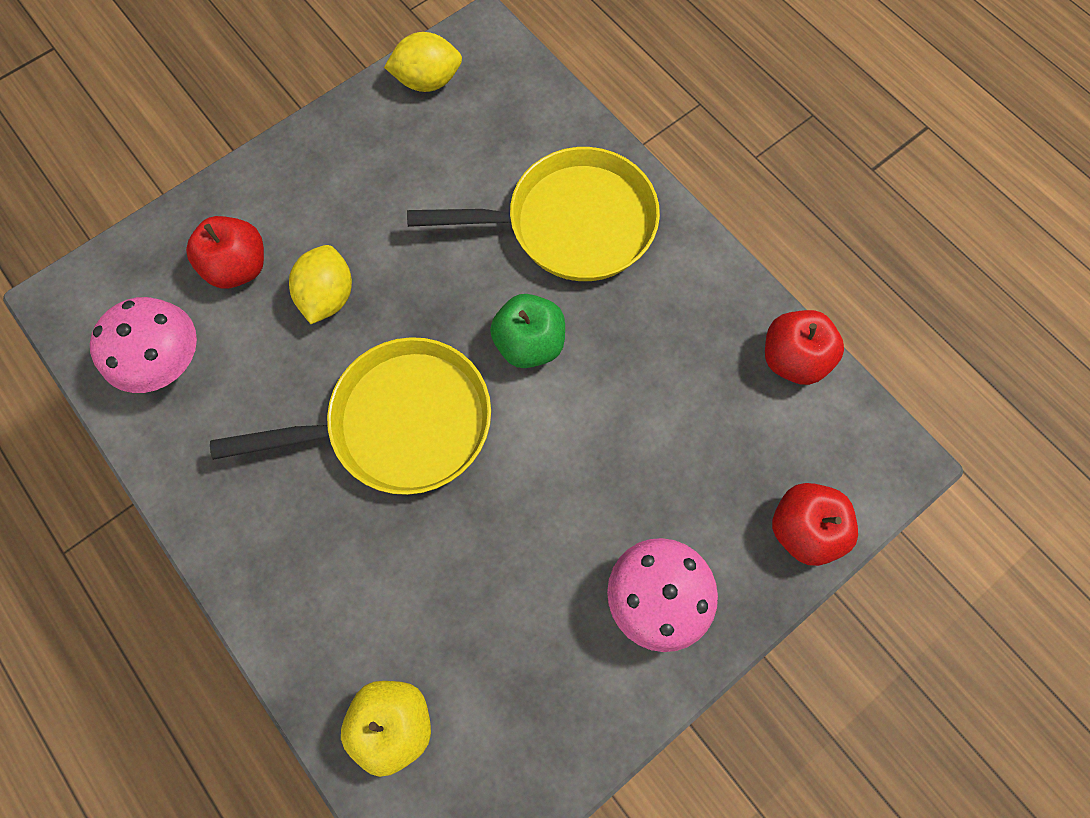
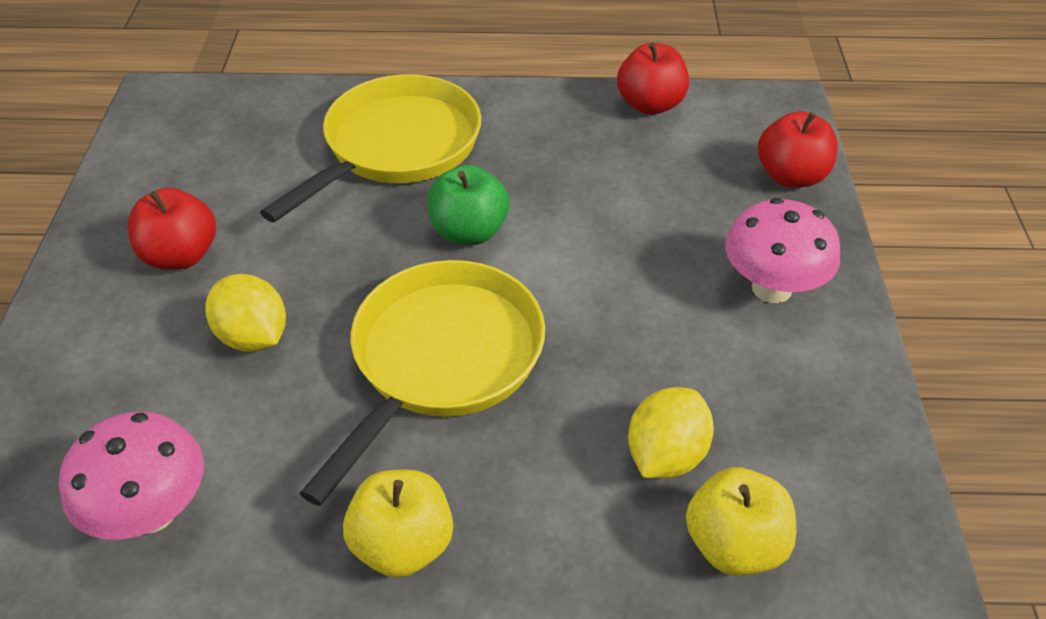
camera: 50 degrees left, 25 degrees down
red apple [186,216,264,288] -> red apple moved to [128,188,216,270]
yellow lemon [384,32,462,92] -> yellow lemon moved to [628,387,714,478]
none -> yellow apple [343,470,453,578]

